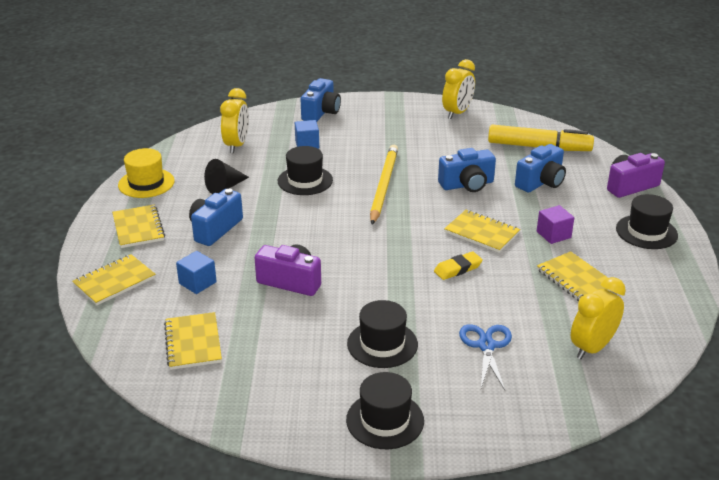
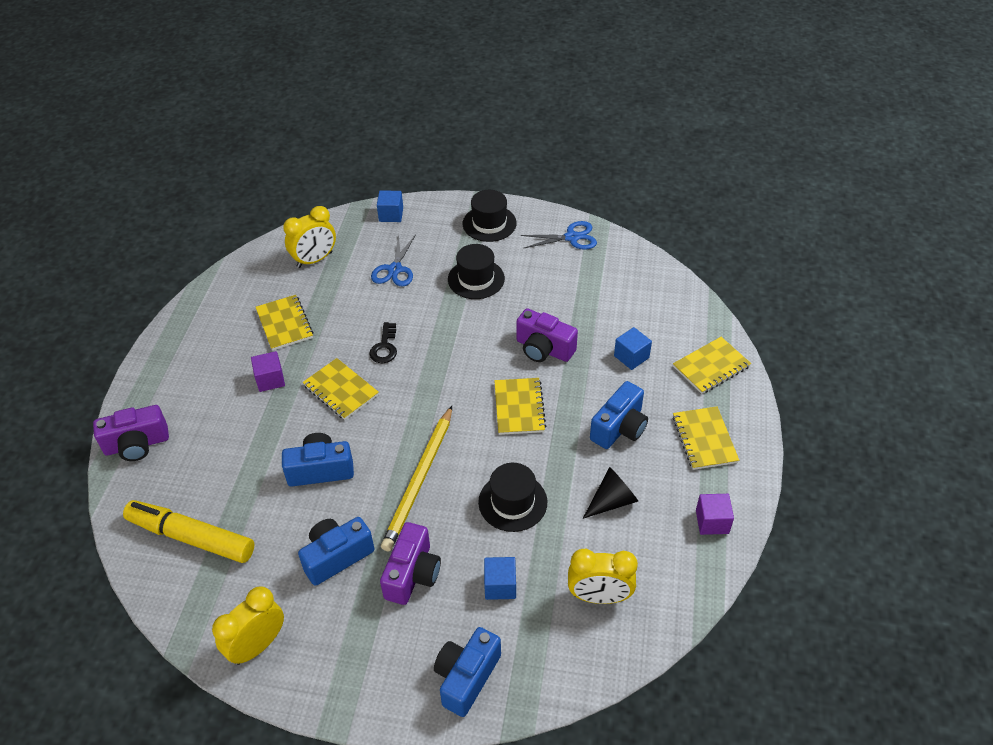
camera: 170 degrees left, 15 degrees up
yellow hat [118,148,175,198] -> purple cube [696,494,734,535]
yellow notebook [164,312,222,370] -> yellow notebook moved to [494,378,546,435]
yellow clock [220,88,249,153] -> yellow clock turned 105 degrees counterclockwise [568,549,638,604]
yellow eraser [434,251,483,280] -> black key [369,322,397,363]
blue camera [515,144,566,193] -> blue camera moved to [298,517,374,586]
black hat [616,194,678,249] -> none
none -> blue cube [377,190,403,222]
none -> purple camera [380,522,441,605]
none -> blue scissors [521,221,597,250]

